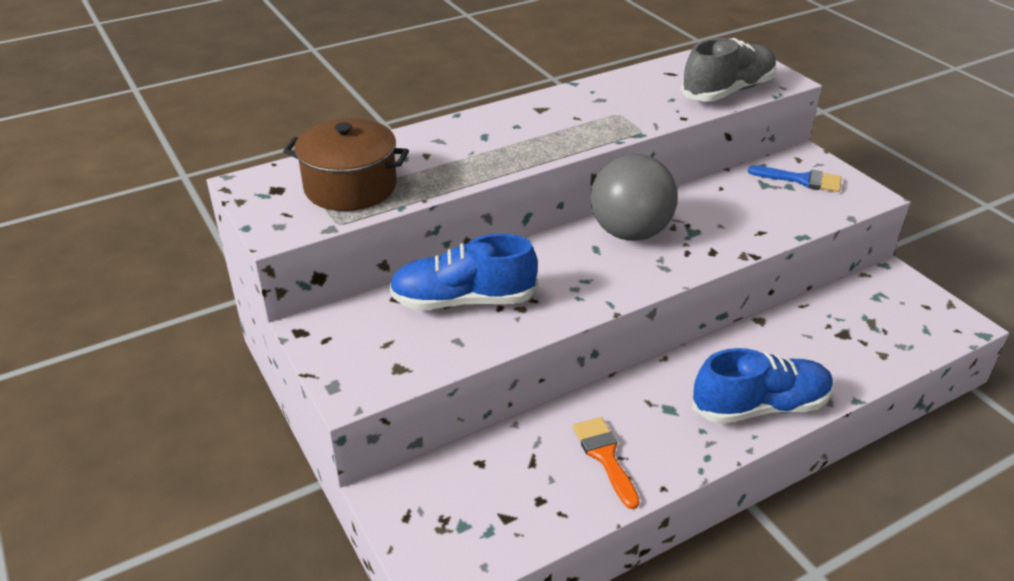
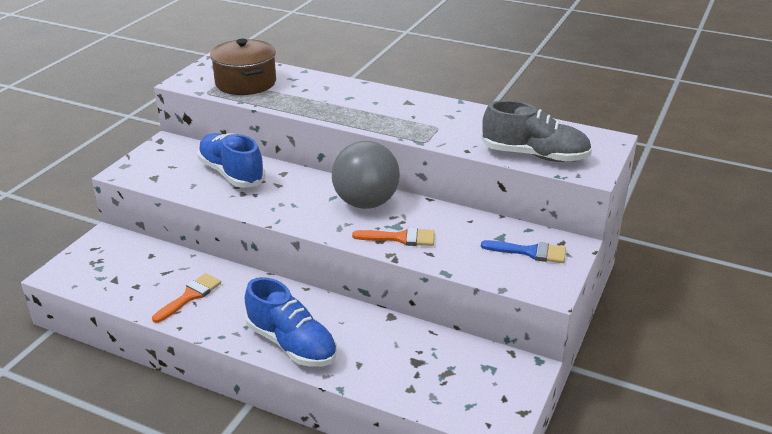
camera: 55 degrees right, 5 degrees down
blue brush [748,166,842,192] -> blue brush turned 60 degrees counterclockwise [481,240,566,263]
none -> orange brush [352,227,435,246]

